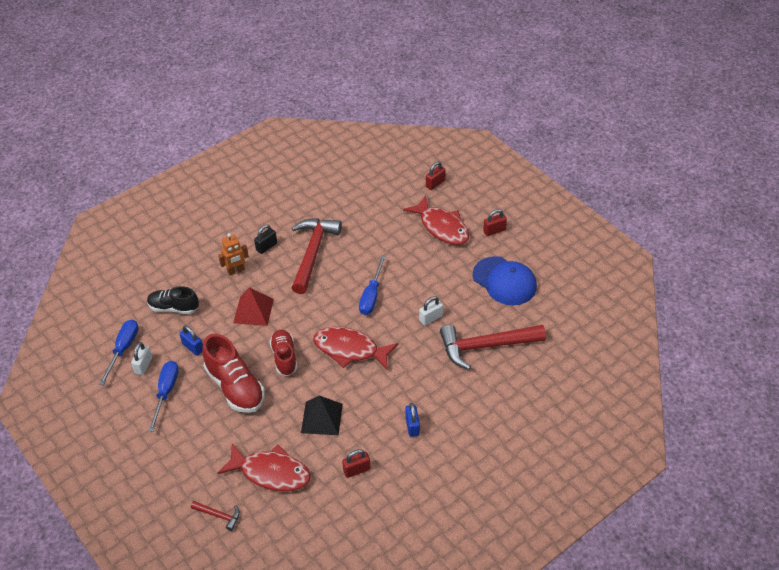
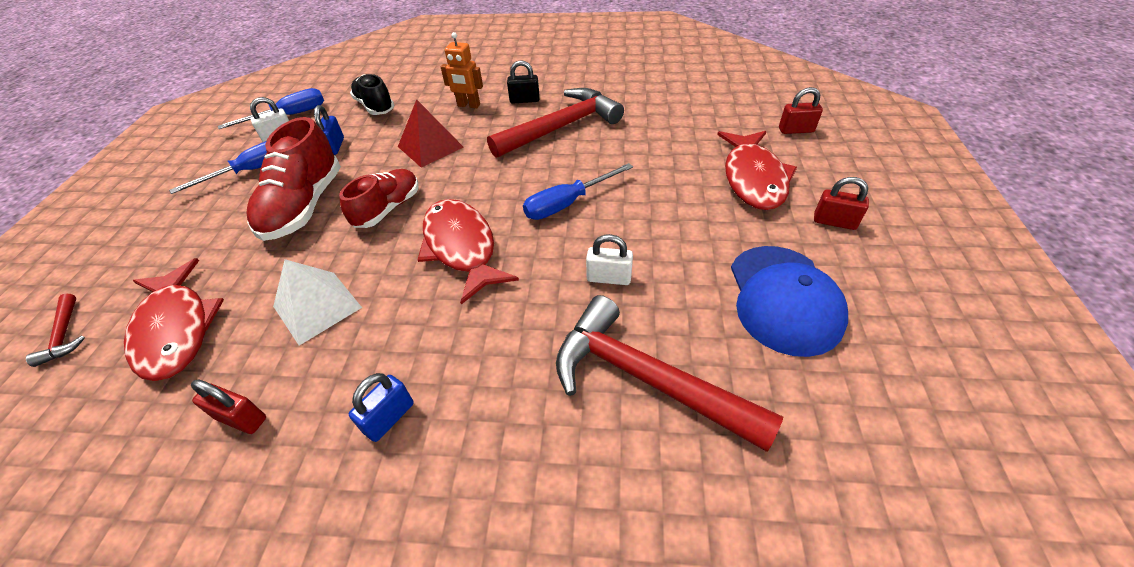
camera: 45 degrees right, 0 degrees up
black pyramid [301,395,343,435] -> white pyramid [273,259,362,346]

